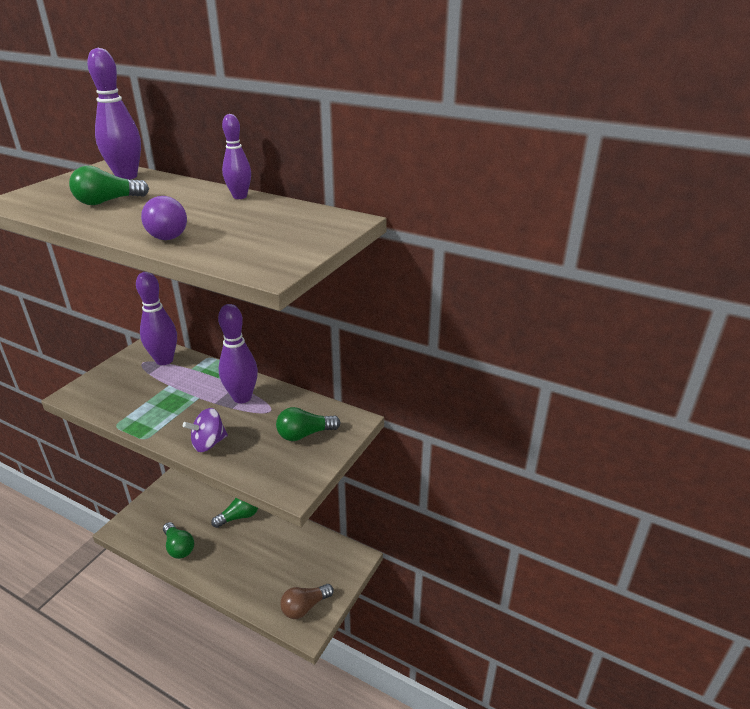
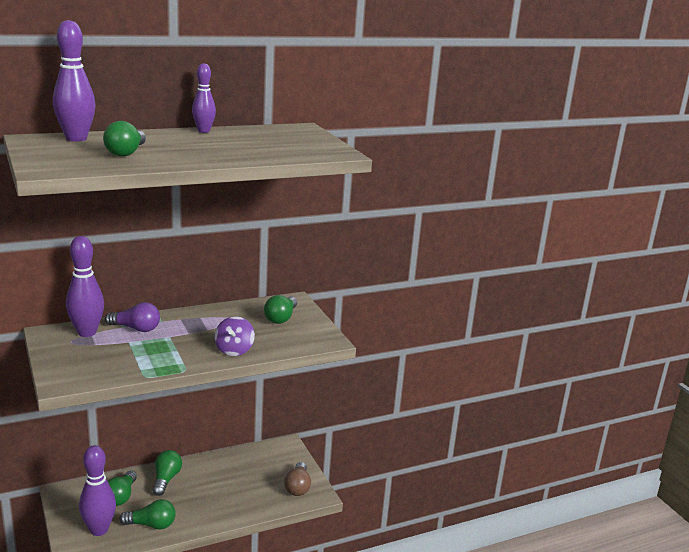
camera: 55 degrees left, 10 degrees down
purple light bulb [141,196,187,240] -> purple light bulb moved to [105,302,160,332]
purple bowling pin [218,304,258,403] -> purple bowling pin moved to [79,445,116,536]
none -> green light bulb [108,470,137,506]

